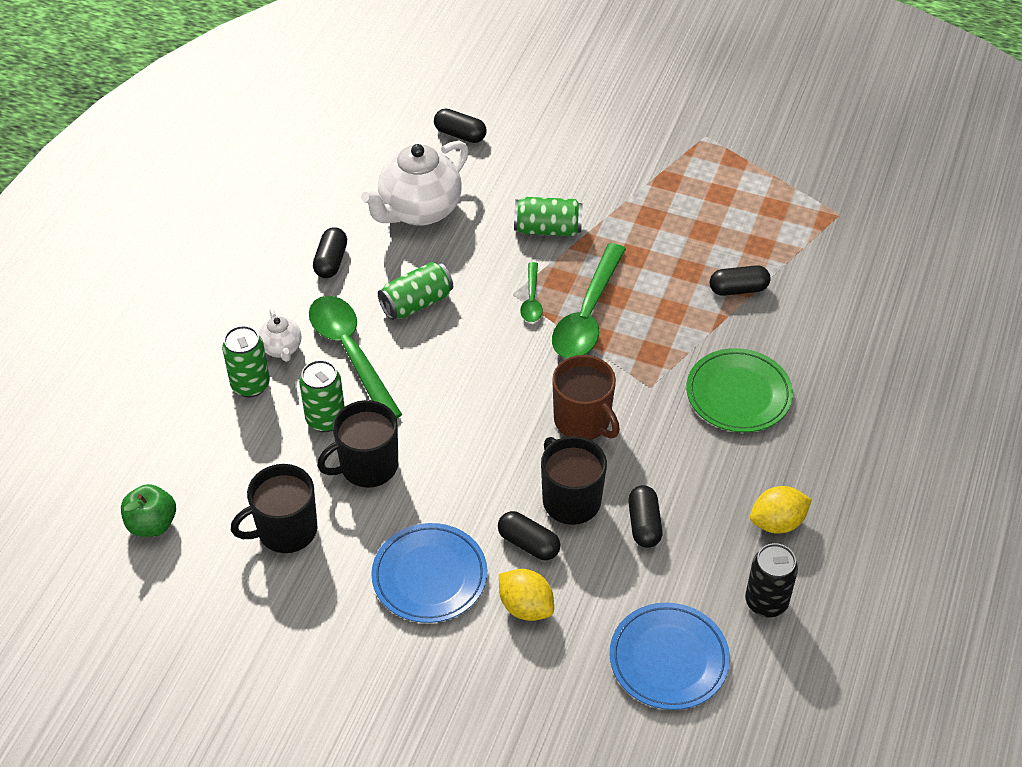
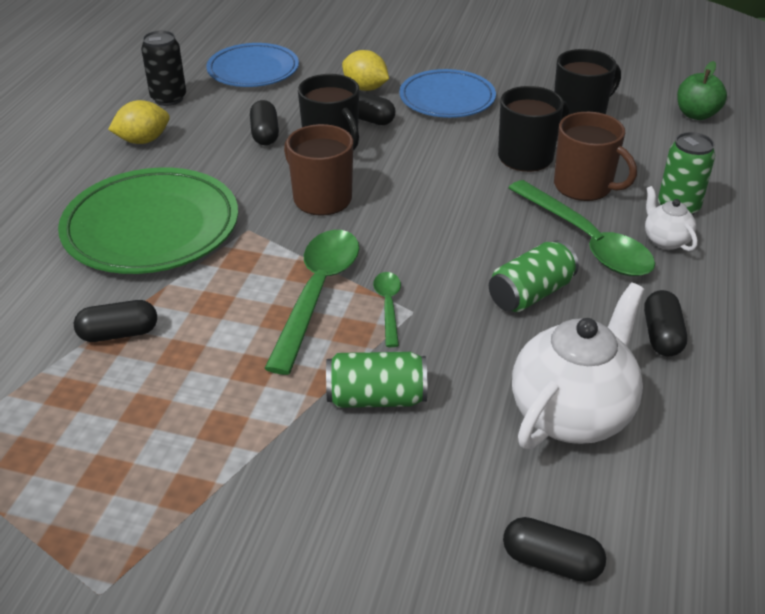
camera: 175 degrees right, 10 degrees down
green can [299,360,345,432] -> brown mug [554,112,637,201]
green plate [686,348,793,433] -> green plate [58,168,238,274], size x1.51

